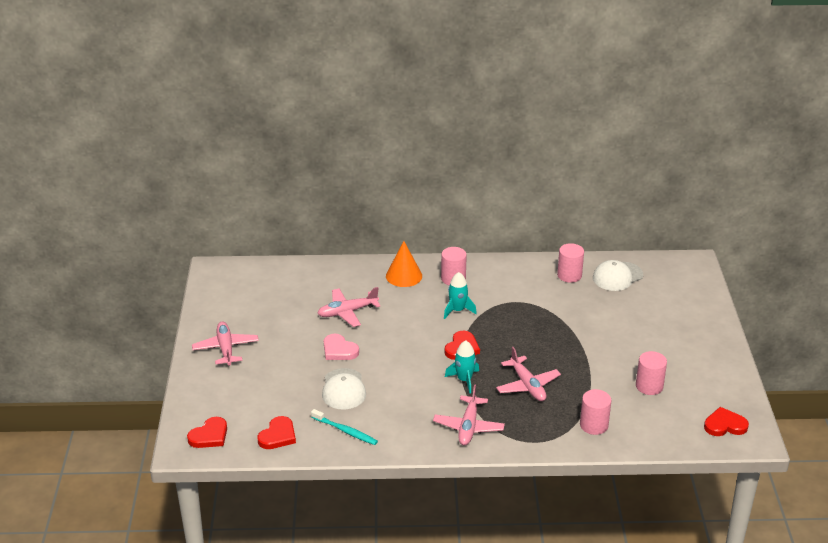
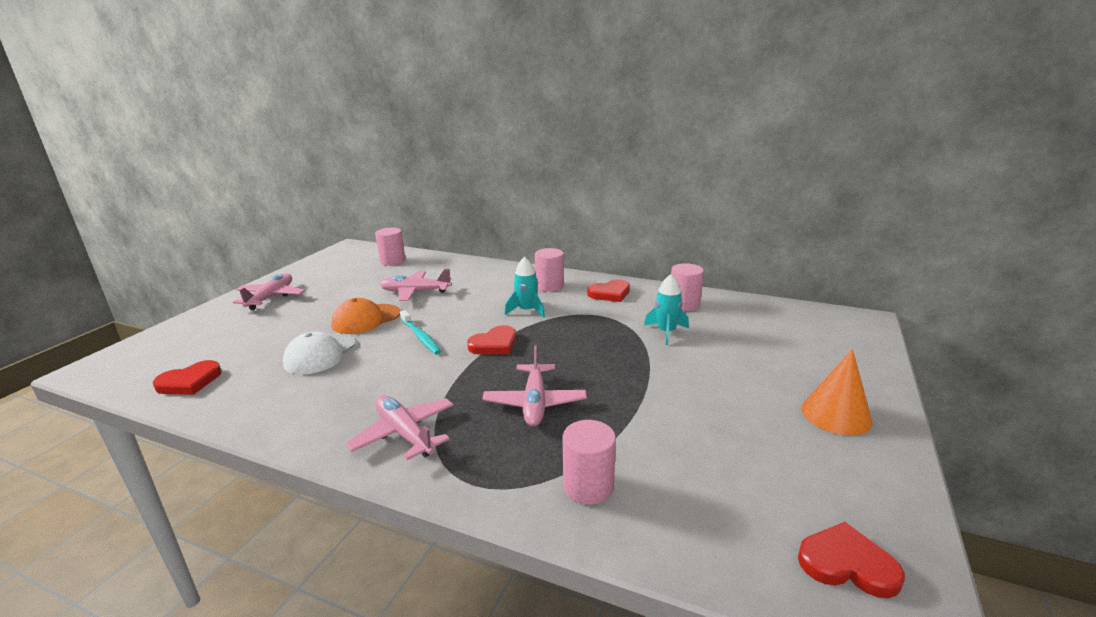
camera: 25 degrees right, 10 degrees down
red heart [187,417,227,448] -> red heart moved to [587,279,630,302]
turquoise toothbrush [311,409,378,445] -> turquoise toothbrush moved to [400,310,441,354]
pink heart [324,334,359,360] -> orange cap [331,298,400,334]
orange cone [386,241,422,287] -> orange cone moved to [801,349,873,435]
pink plane [433,384,505,446] -> pink plane turned 105 degrees clockwise [346,395,454,460]
turquoise rocket [445,340,479,393] -> turquoise rocket moved to [644,274,689,345]
white cap [593,260,643,291] -> none
pink cylinder [636,351,667,395] -> pink cylinder moved to [375,228,405,266]

